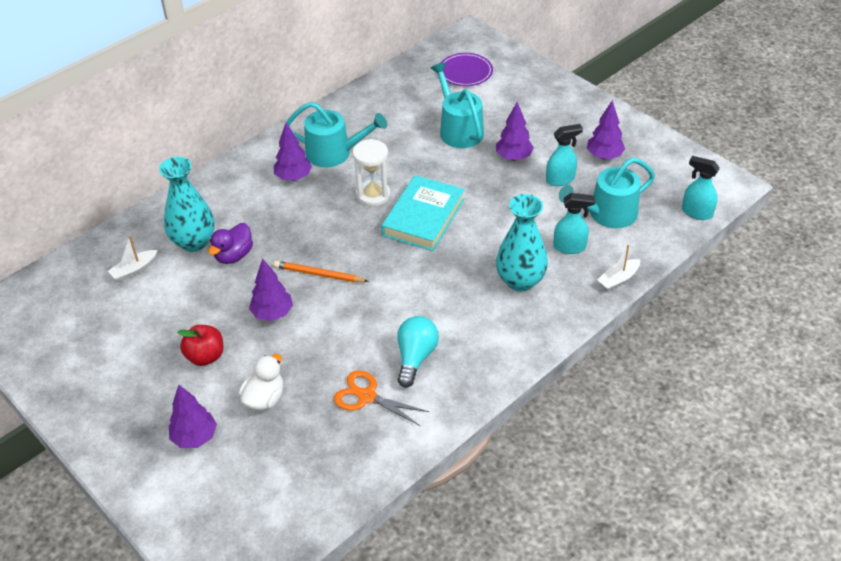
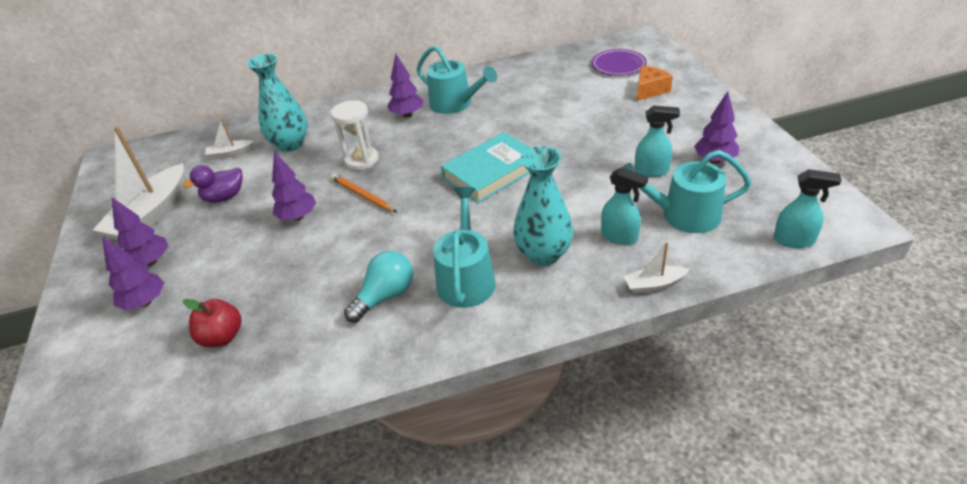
camera: 30 degrees right, 5 degrees down
red apple [177,325,223,366] -> red apple moved to [183,299,242,347]
purple duck [208,223,253,264] -> purple duck moved to [183,165,243,203]
white duck [239,354,283,411] -> none
orange scissors [334,370,429,426] -> none
white hourglass [353,139,390,207] -> white hourglass moved to [331,100,379,170]
turquoise watering can [431,62,484,148] -> turquoise watering can moved to [433,187,496,308]
purple tree [496,102,534,161] -> purple tree moved to [112,197,168,266]
turquoise spray bottle [682,156,720,220] -> turquoise spray bottle turned 135 degrees clockwise [774,169,842,248]
none -> white boat [93,126,184,240]
none -> orange cheese [637,66,673,101]

